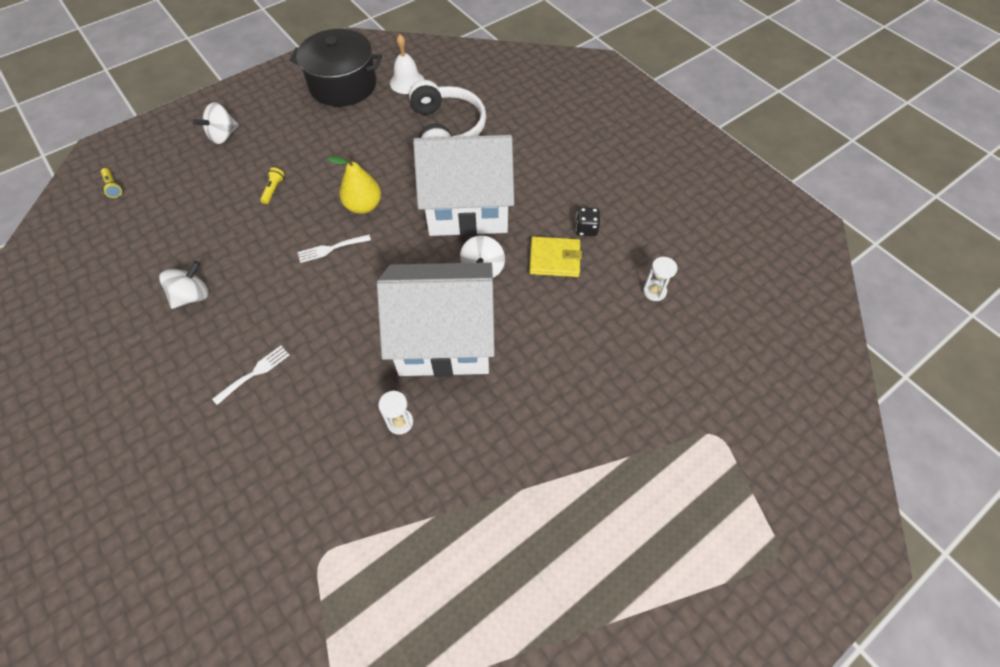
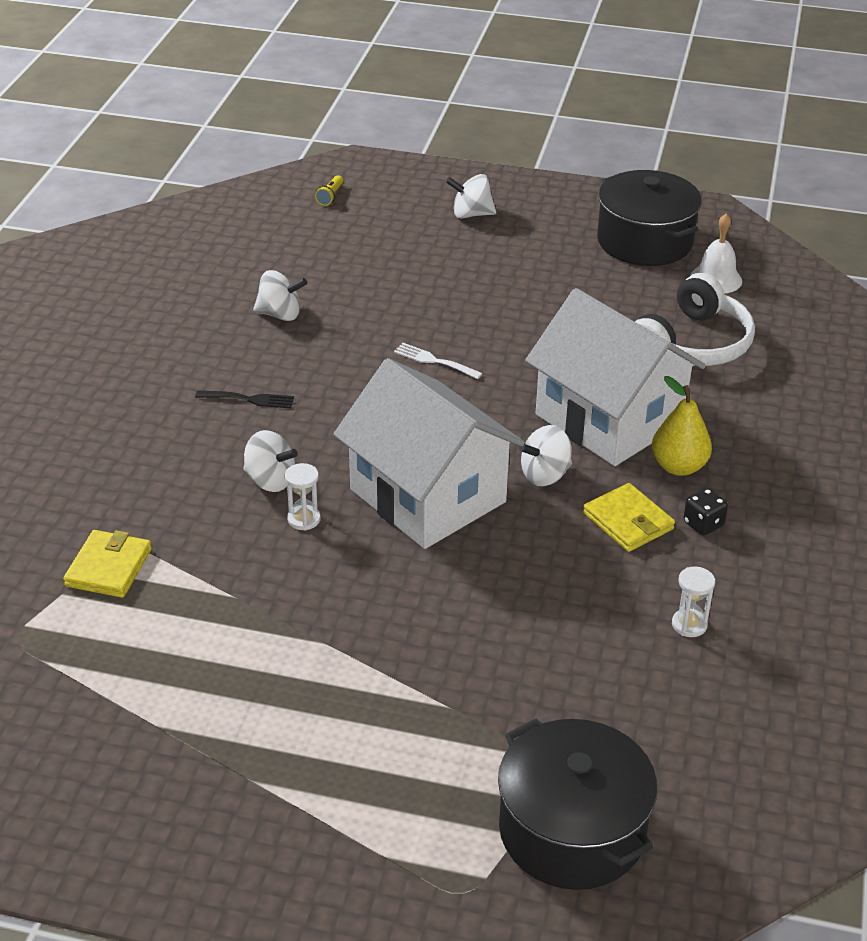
camera: 50 degrees right, 20 degrees down
white fork [212,346,289,405] -> black fork [195,391,294,408]
yellow flashlight [260,167,285,205] -> none
yellow pear [327,155,381,214] -> yellow pear moved to [652,376,712,476]
none -> yellow wallet [63,530,152,598]
none -> white spinning top [243,430,298,492]
none -> black pot [498,719,657,890]

